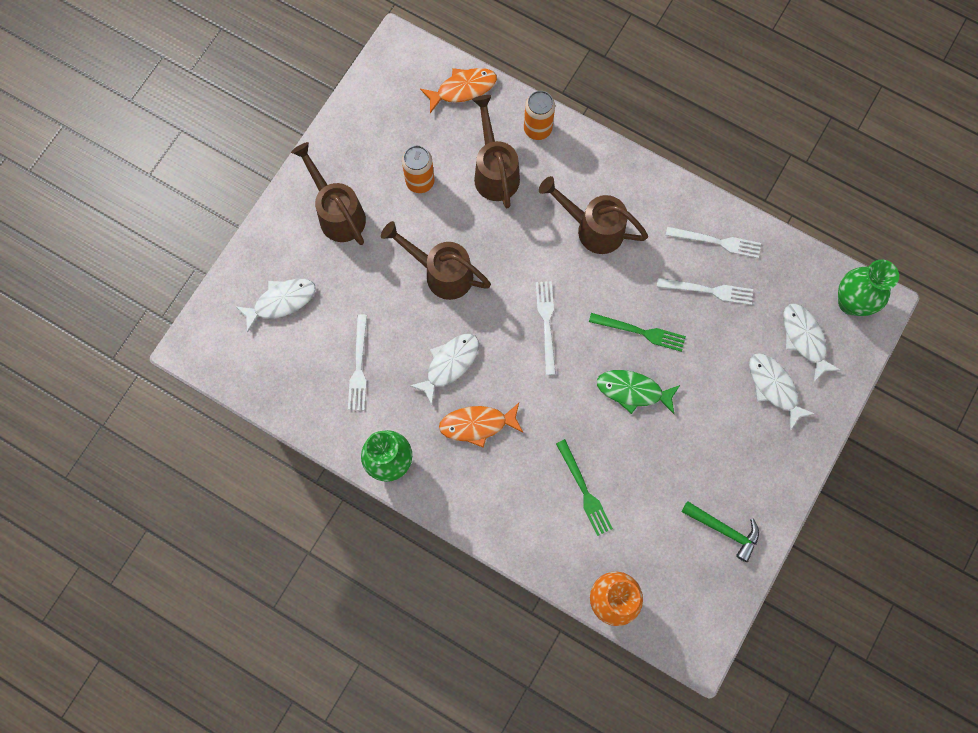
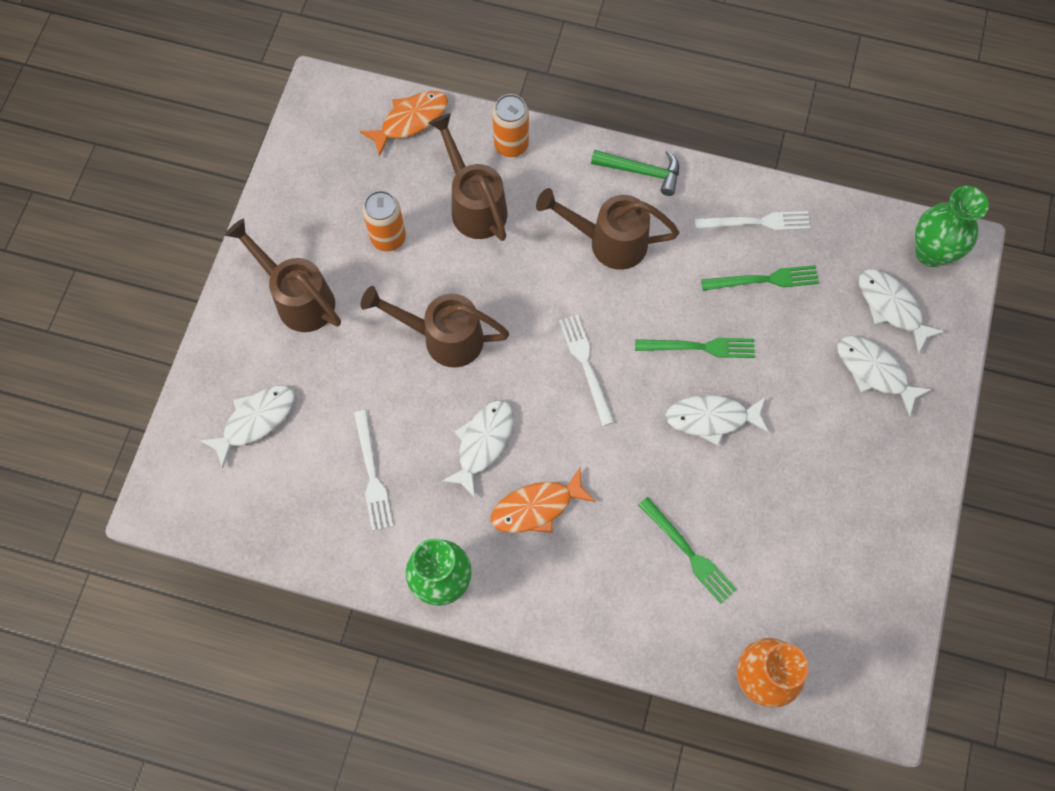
camera: 15 degrees left, 5 degrees down
green fish [597,370,680,414] -> white fish [665,395,769,446]
white fork [657,278,753,305] -> green fork [701,265,819,291]
green hammer [682,501,759,562] -> green hammer moved to [591,150,679,196]

